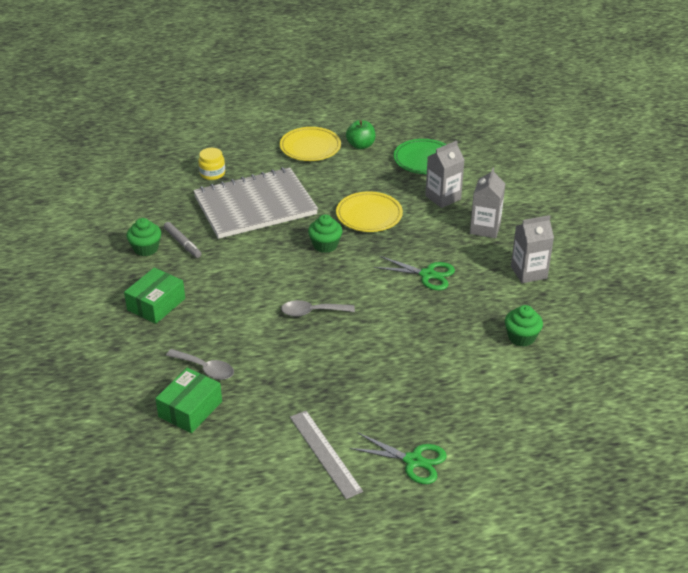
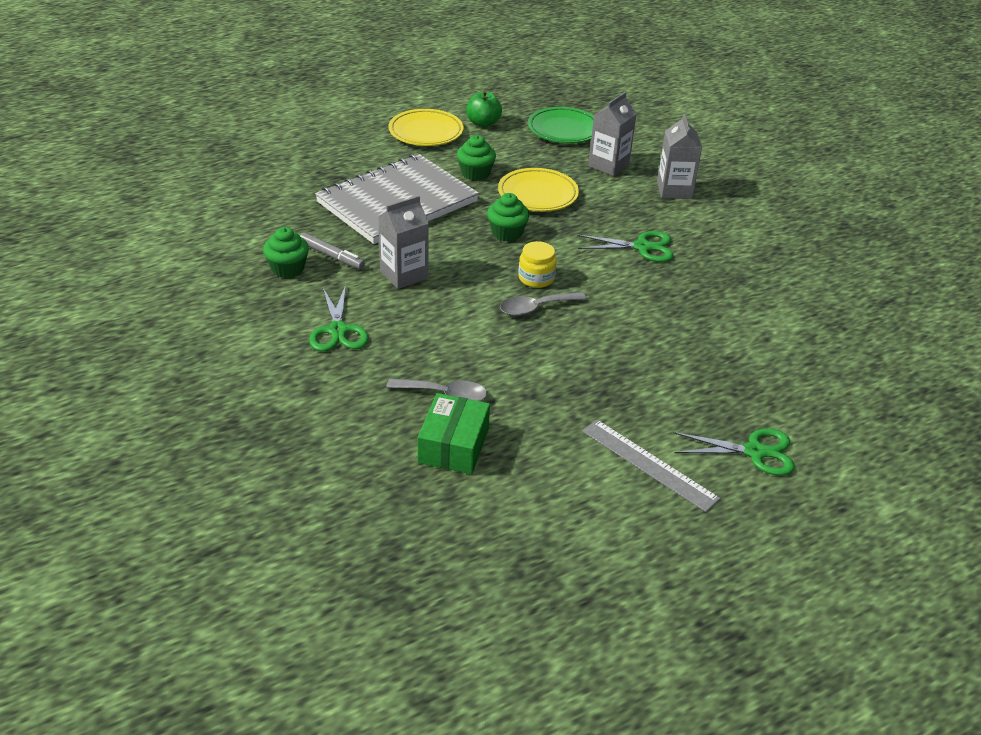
camera: 20 degrees left, 0 degrees up
green box [124,268,185,324] -> green scissors [309,285,369,351]
yellow jar [198,148,225,180] -> yellow jar moved to [519,241,556,288]
green cupcake [505,305,543,347] -> green cupcake moved to [457,135,496,181]
grey carton [511,215,554,283] -> grey carton moved to [378,196,429,289]

